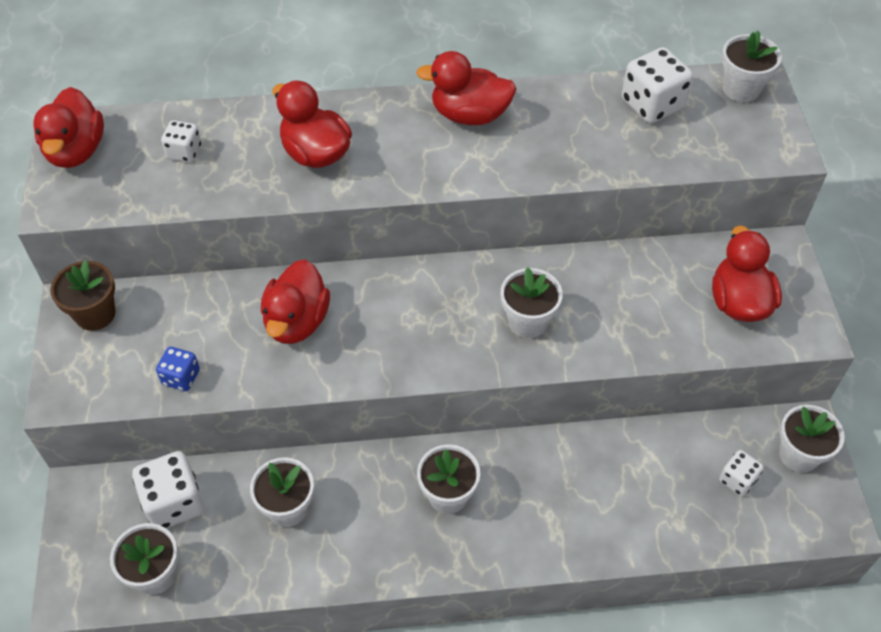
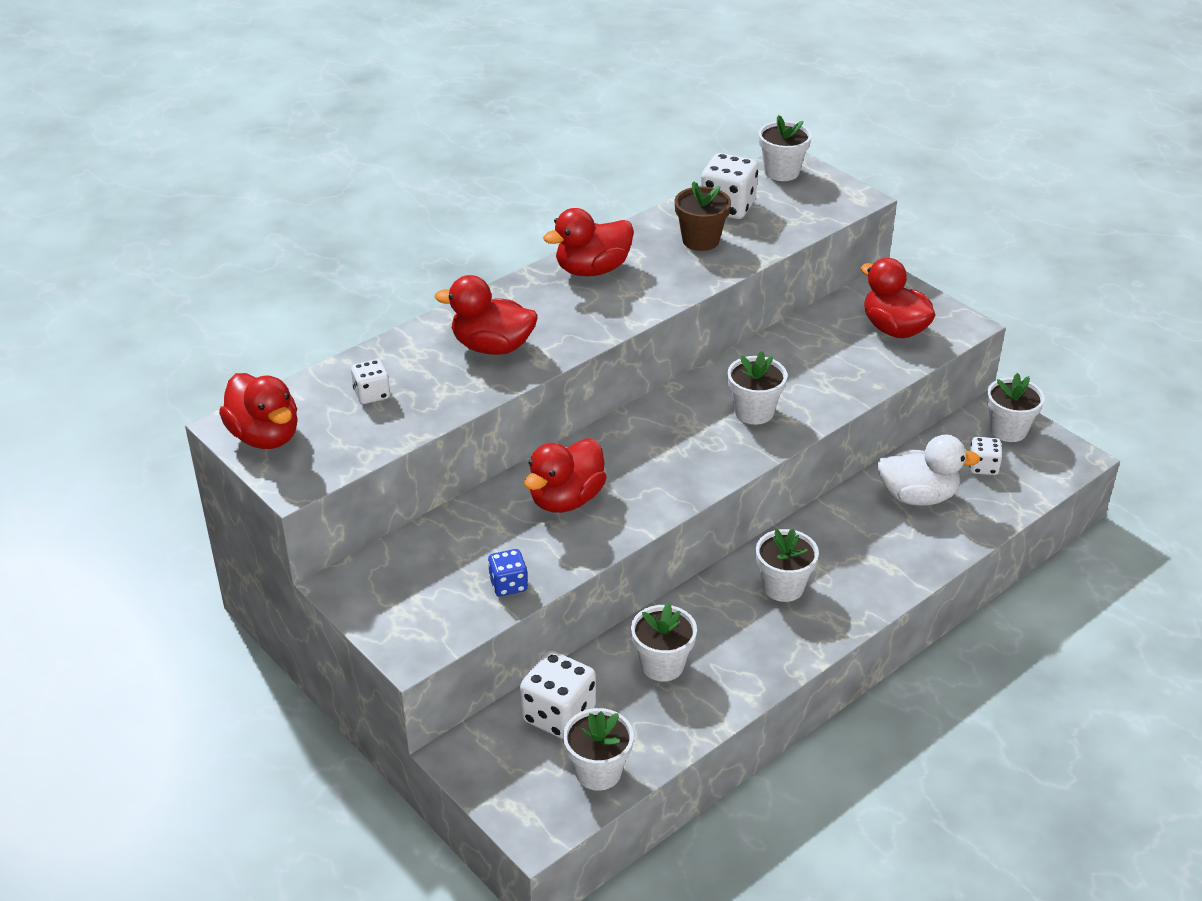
camera: 35 degrees left, 15 degrees down
brown flower pot [50,260,115,331] -> brown flower pot moved to [675,181,731,251]
red duck [261,259,330,344] -> red duck turned 60 degrees clockwise [524,438,607,513]
none -> white duck [877,435,981,506]

